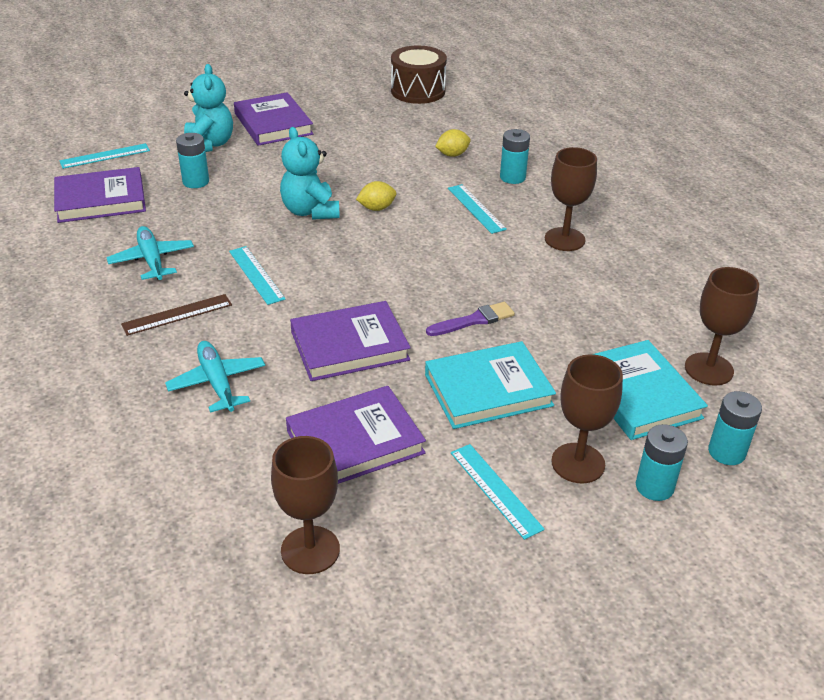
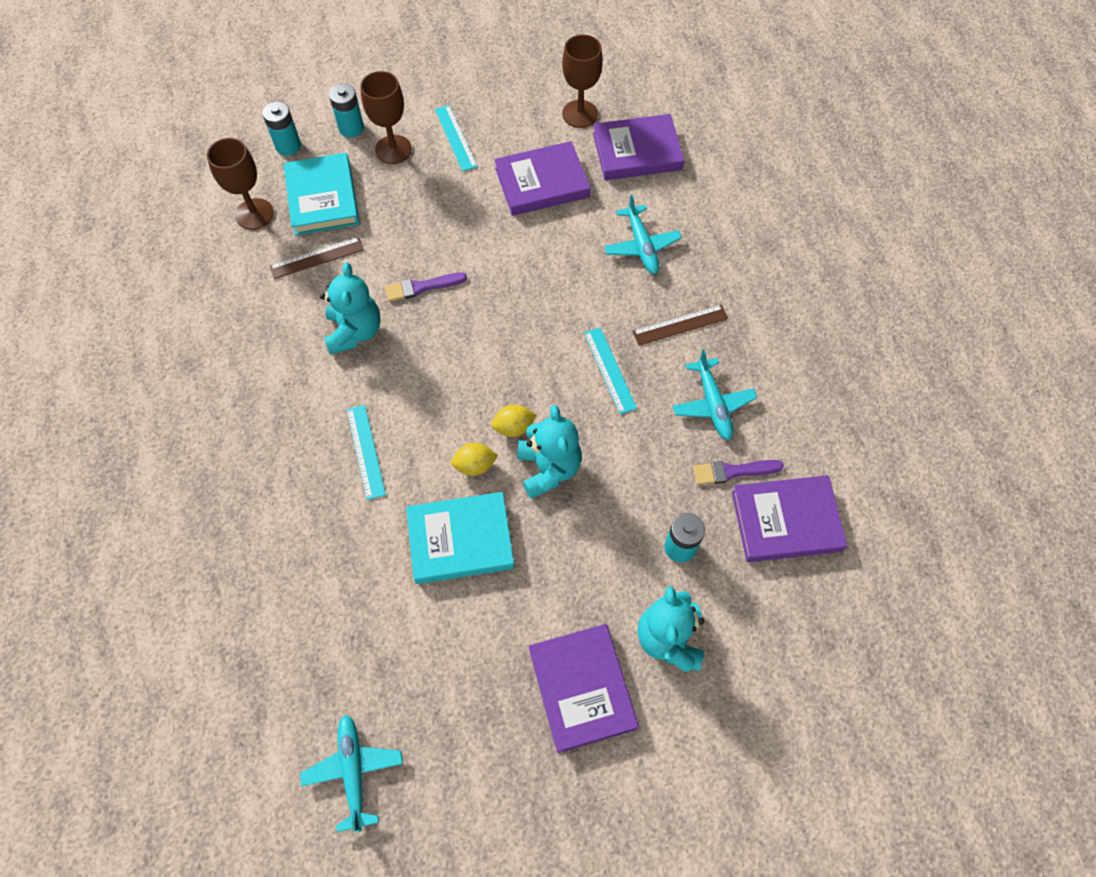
camera: 170 degrees left, 25 degrees up
turquoise ruler [59,143,150,169] -> none
purple book [290,301,411,381] -> purple book moved to [593,114,685,180]
brown drum [391,46,447,104] -> turquoise plane [300,715,403,833]
turquoise book [425,341,556,429] -> turquoise book moved to [406,492,515,584]
yellow lemon [435,129,471,157] -> yellow lemon moved to [491,405,537,437]
turquoise battery [500,129,530,184] -> none
brown goblet [545,147,597,251] -> none
none -> brown ruler [270,237,364,279]
none -> turquoise teddy bear [320,262,381,355]
none -> purple brush [693,460,784,485]

